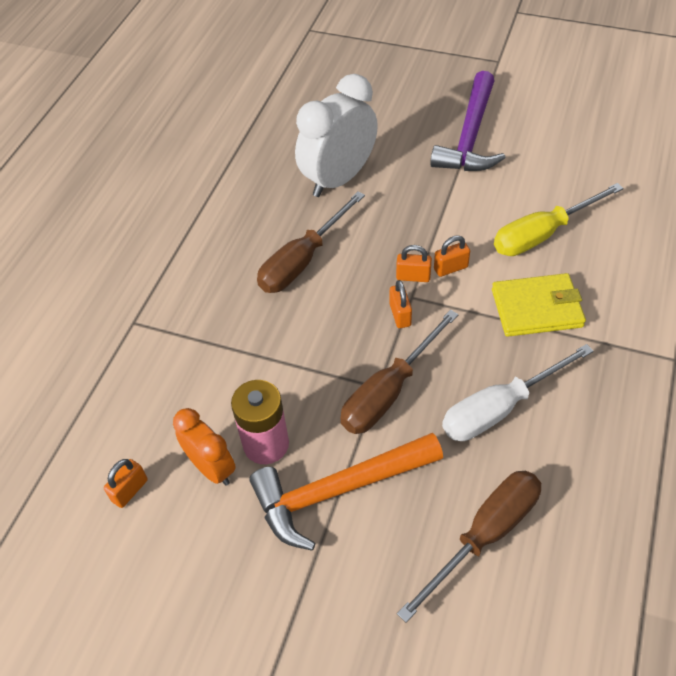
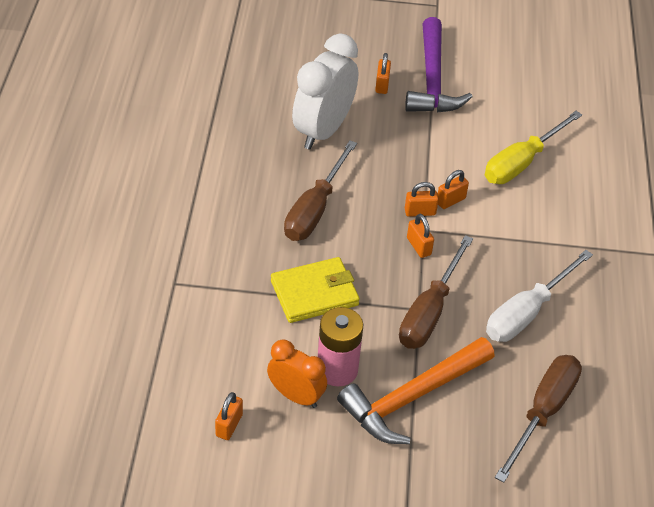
camera: 20 degrees left, 5 degrees down
yellow wallet [492,273,586,337] -> yellow wallet moved to [271,257,360,323]
none -> orange padlock [375,53,391,94]

